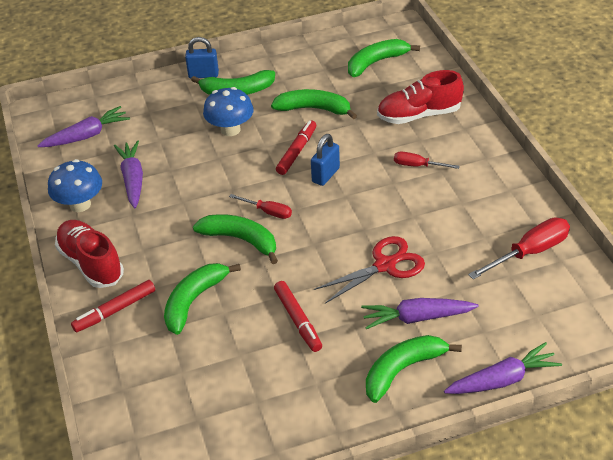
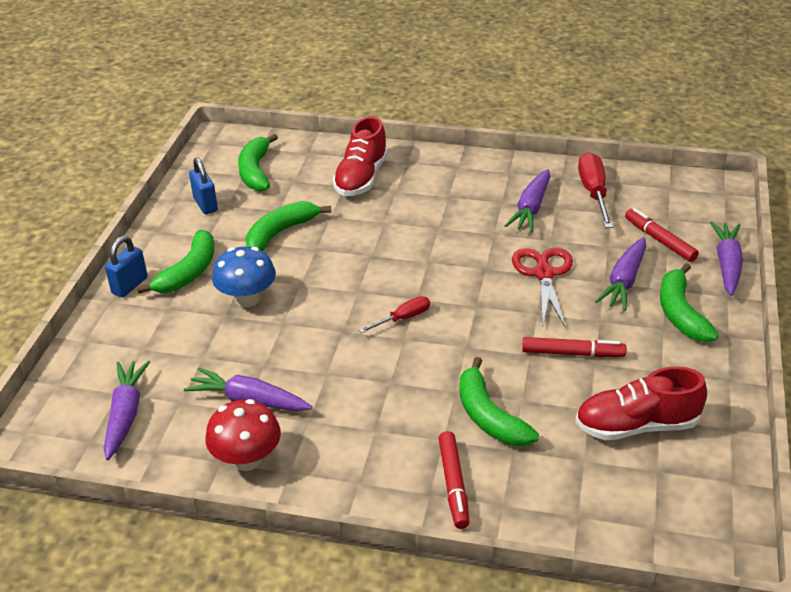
camera: 60 degrees left, 5 degrees down
blue mushroom [48,159,102,212] -> red mushroom [205,399,281,471]
red shoe [55,220,124,288] -> red shoe moved to [576,367,707,440]
green banana [193,214,278,264] -> none
red marker [276,120,316,175] -> red marker moved to [625,208,699,262]
blue padlock [311,134,340,186] -> blue padlock moved to [189,157,218,214]
red screwdriver [394,152,460,169] -> none
none -> purple carrot [505,169,550,232]

